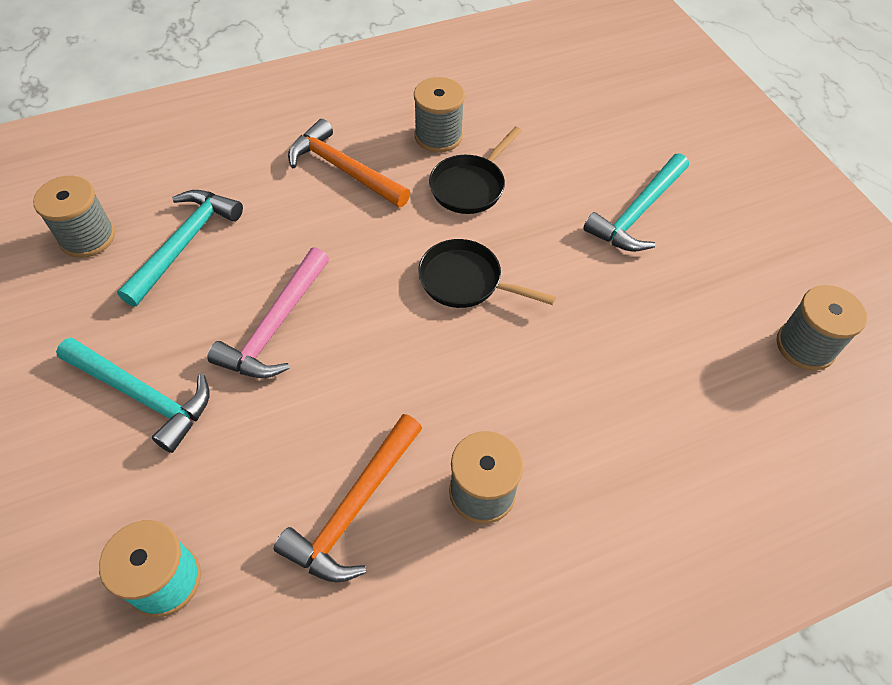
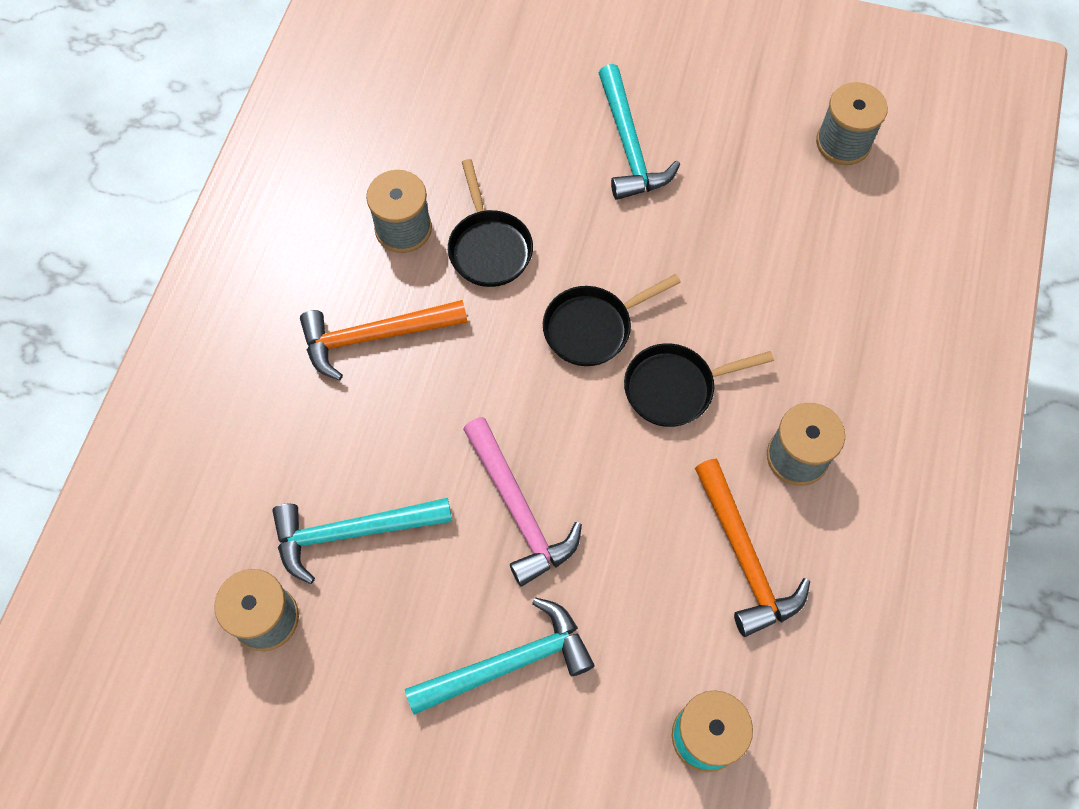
camera: 50 degrees left, 10 degrees up
turquoise hammer [117,190,243,307] -> turquoise hammer turned 75 degrees counterclockwise [272,498,452,584]
none -> black pan [624,343,774,427]

